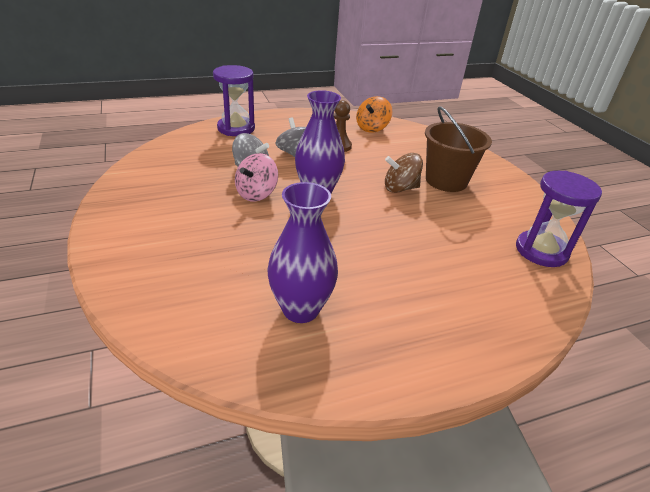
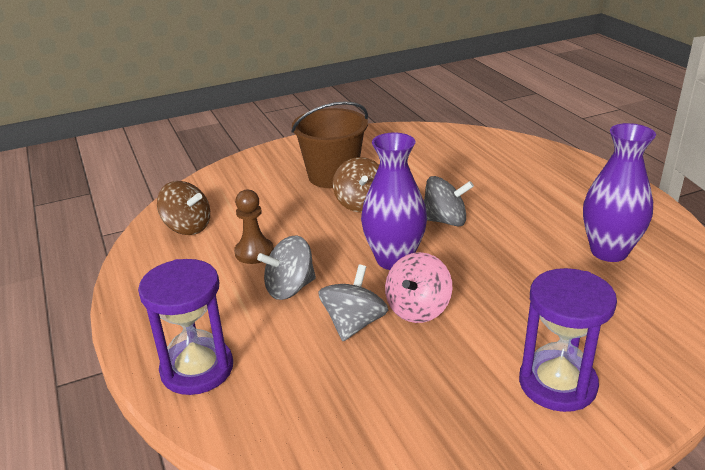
camera: 90 degrees left, 5 degrees down
pink spinning top [235,153,278,202] -> pink spinning top turned 90 degrees clockwise [385,252,452,323]
orange spinning top [356,96,392,133] -> brown spinning top [157,181,210,235]
purple hourglass [516,171,602,267] -> purple hourglass moved to [519,268,617,412]
none -> grey spinning top [424,176,474,227]

